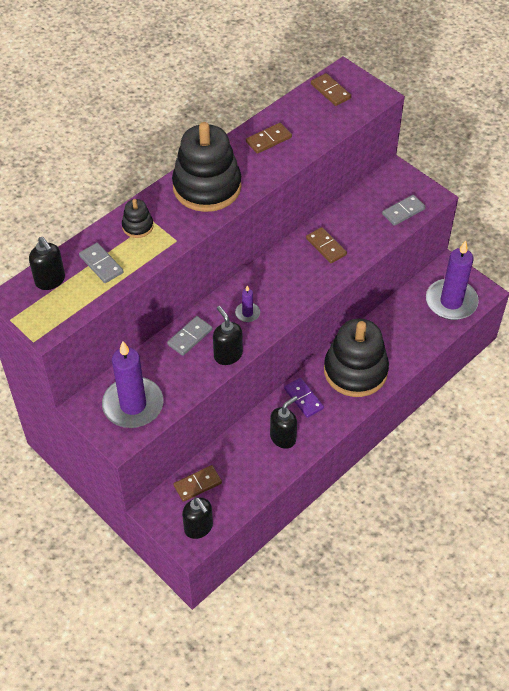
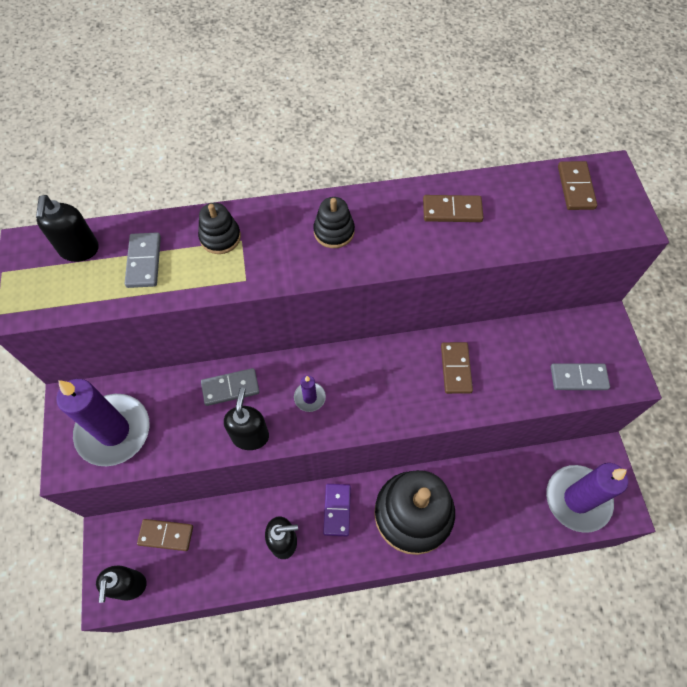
camera: 35 degrees right, 10 degrees up
black stacking toy [172,122,241,212] -> black stacking toy [313,197,355,248], size x0.44

